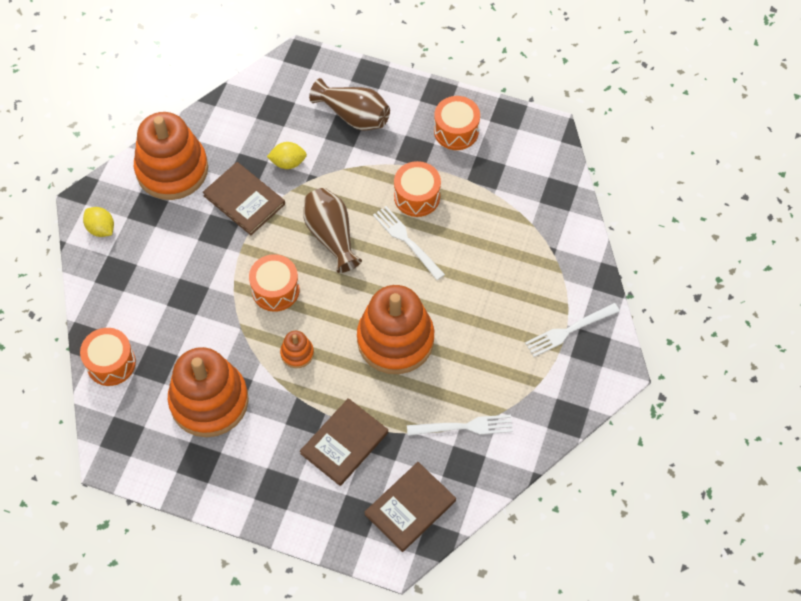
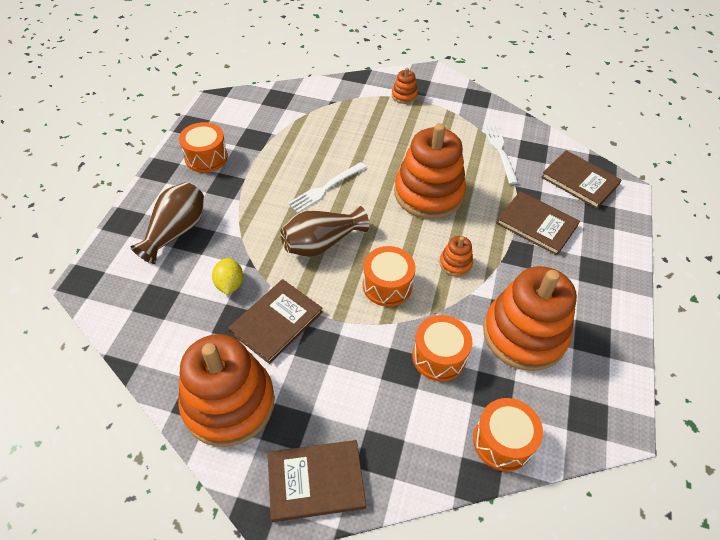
camera: 95 degrees left, 10 degrees down
yellow lemon [83,207,114,237] -> brown book [267,440,366,522]
orange drum [394,161,441,217] -> orange drum moved to [412,315,472,381]
white fork [525,303,620,357] -> orange stacking toy [392,68,418,104]

